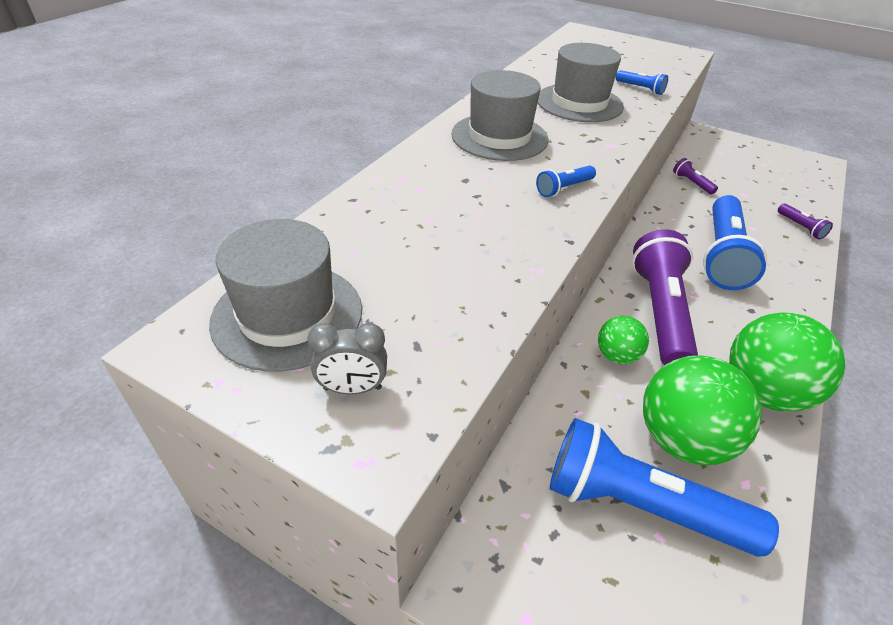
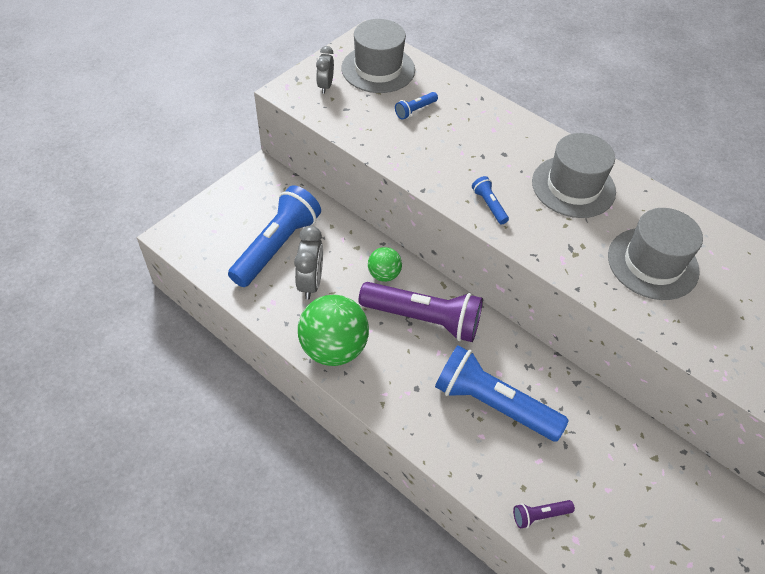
camera: 100 degrees right, 10 degrees up
blue flashlight [616,70,668,95] -> blue flashlight moved to [395,92,438,120]
green ball [643,355,762,465] -> grey clock [294,226,323,300]
purple flashlight [673,158,718,195] -> none

